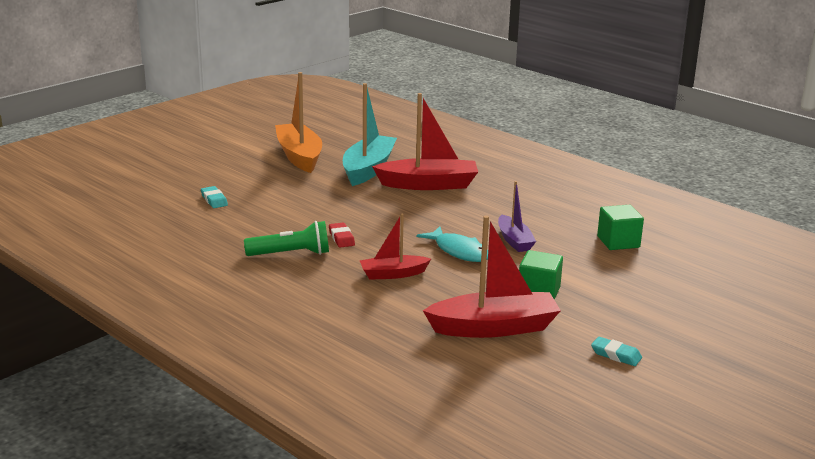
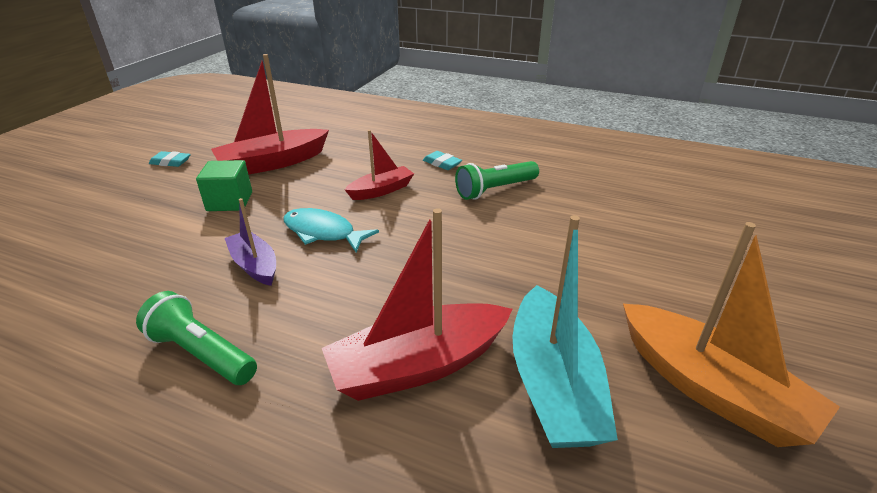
camera: 160 degrees right, 10 degrees up
turquoise eraser [201,186,228,208] -> turquoise eraser moved to [423,151,462,170]
red eraser [329,223,355,248] -> none
green cube [597,205,644,250] -> none
none -> green flashlight [136,291,257,385]

